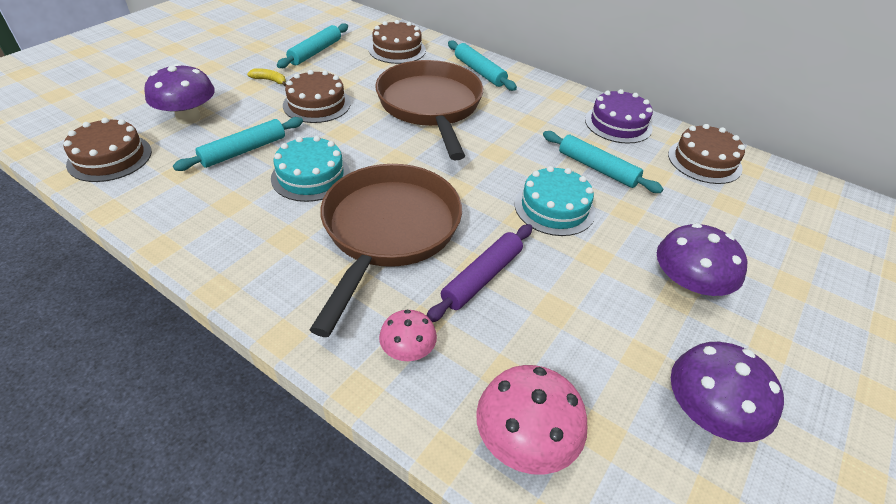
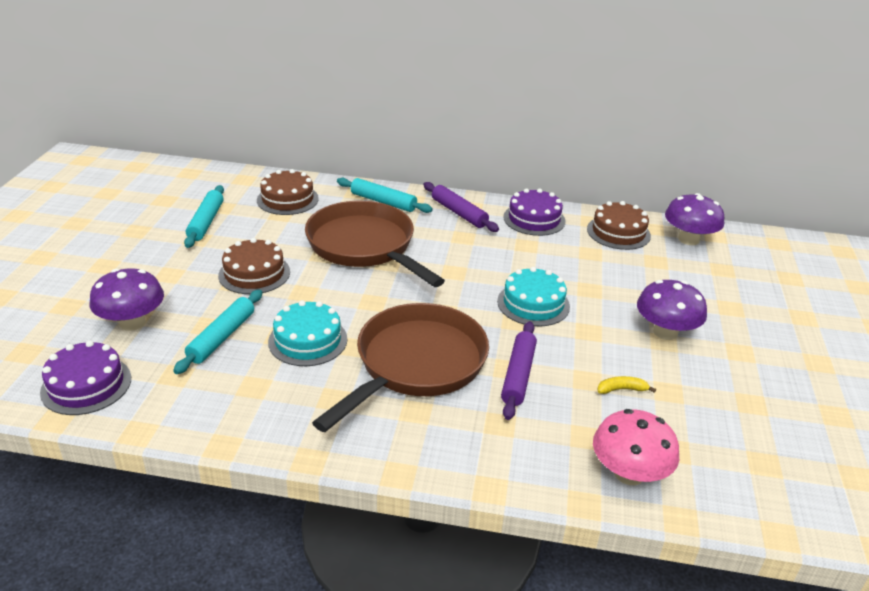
camera: 25 degrees left, 10 degrees down
brown cake [64,118,152,182] -> purple cake [40,340,131,415]
yellow banana [247,68,286,86] -> yellow banana moved to [598,376,656,394]
brown pan [310,164,462,337] -> brown pan turned 45 degrees clockwise [312,303,489,432]
pink mushroom [379,310,437,361] -> none
turquoise rolling pin [543,131,663,193] -> none
purple mushroom [671,342,784,442] -> purple mushroom moved to [665,193,724,245]
none -> purple rolling pin [423,182,499,232]

